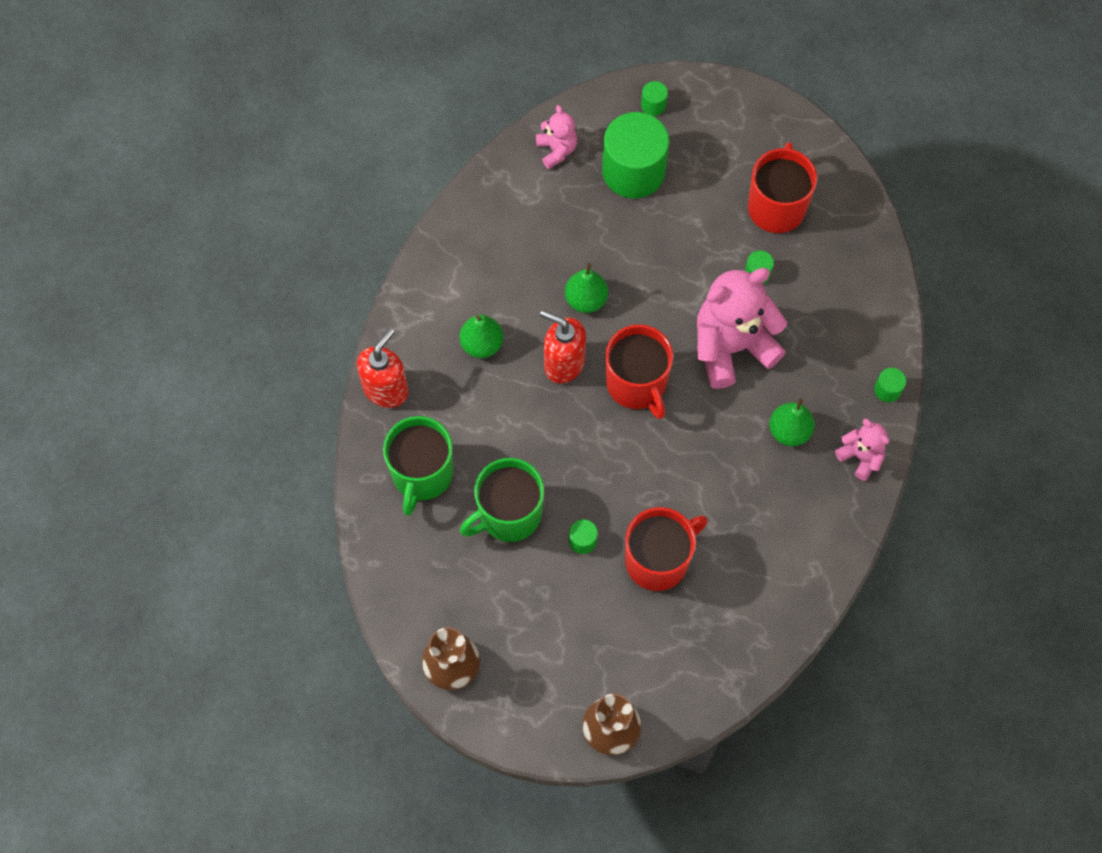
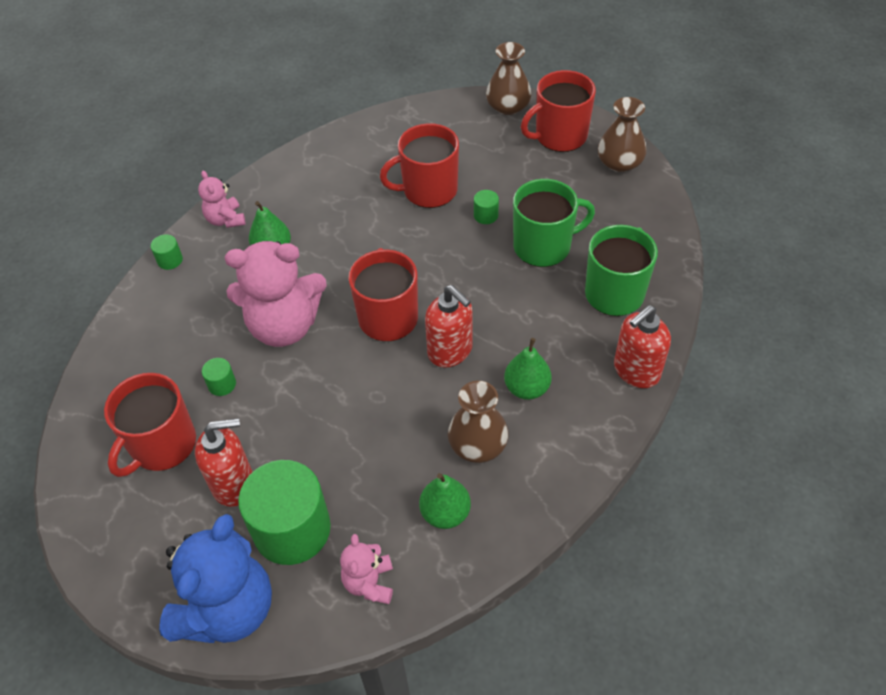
camera: 160 degrees left, 15 degrees down
green pear [565,263,608,313] -> green pear moved to [419,473,471,529]
green cylinder [641,81,668,116] -> blue teddy bear [159,514,272,643]
none -> red soap dispenser [195,418,253,507]
none -> brown vase [448,381,509,463]
none -> red mug [521,70,596,152]

